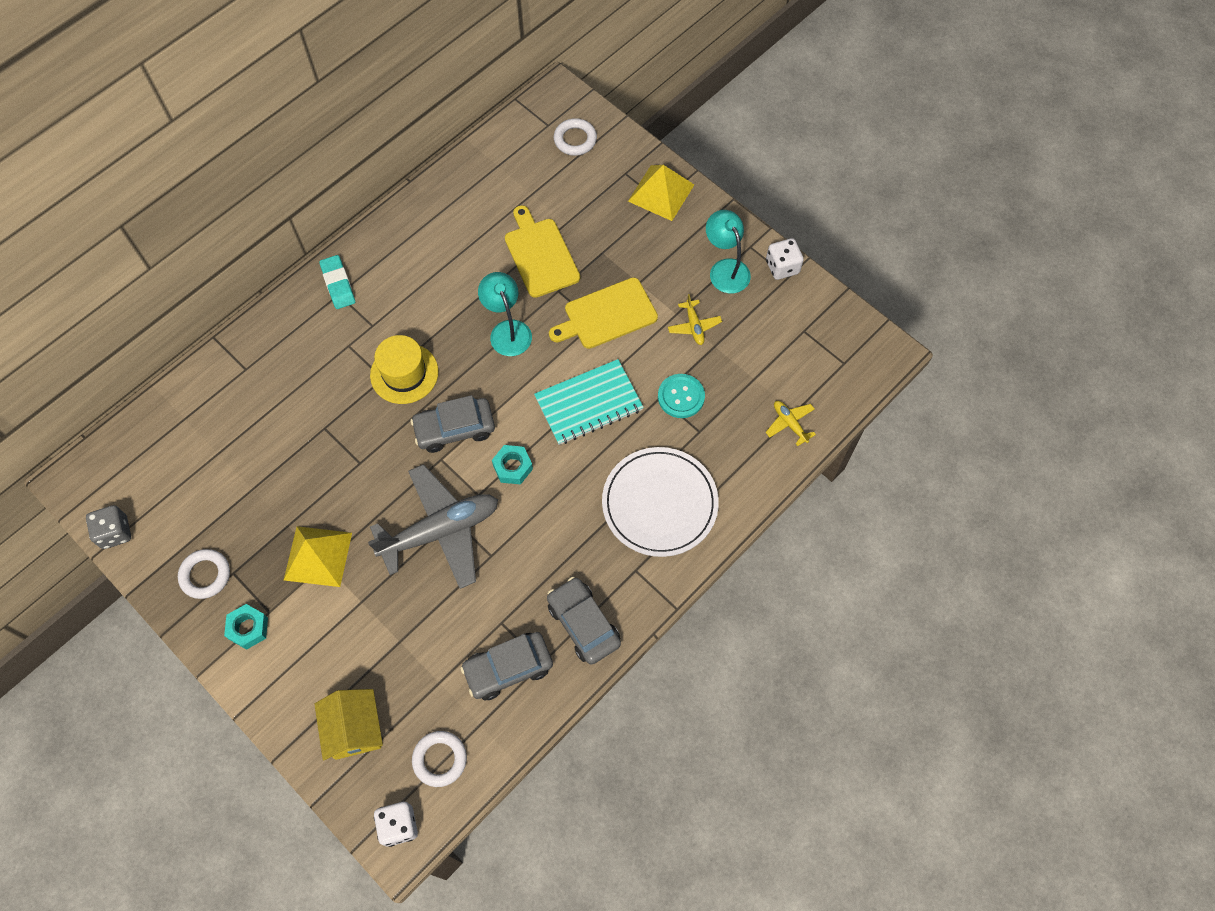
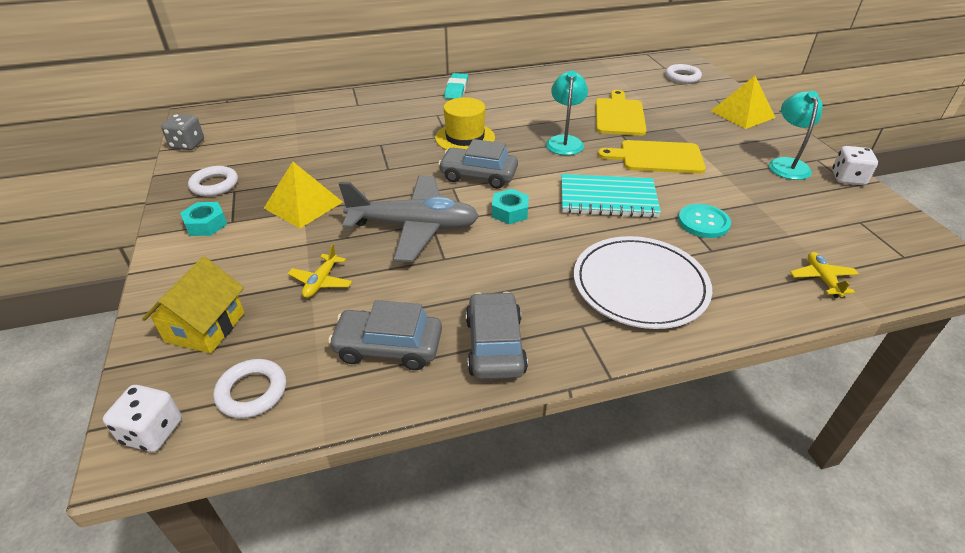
camera: 30 degrees right, 25 degrees down
yellow plane [668,294,722,345] -> yellow plane moved to [288,244,352,298]

